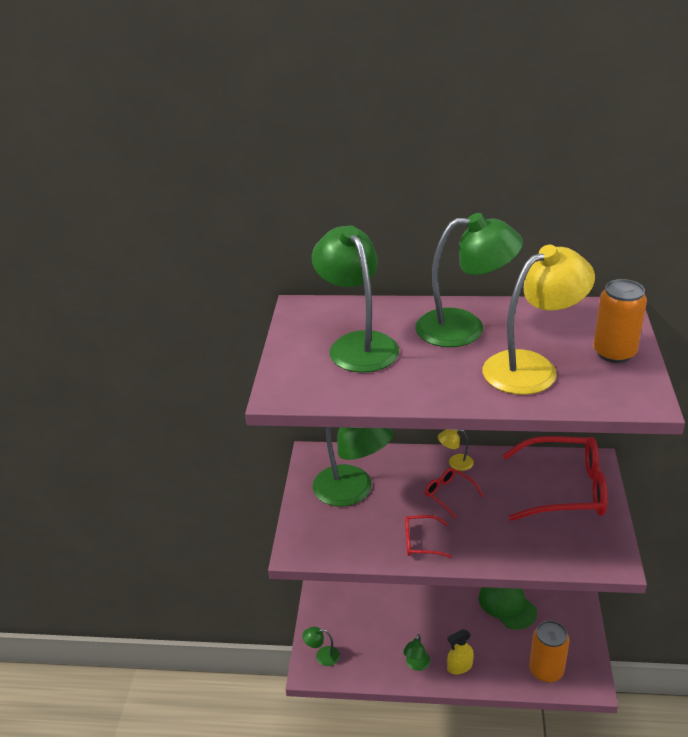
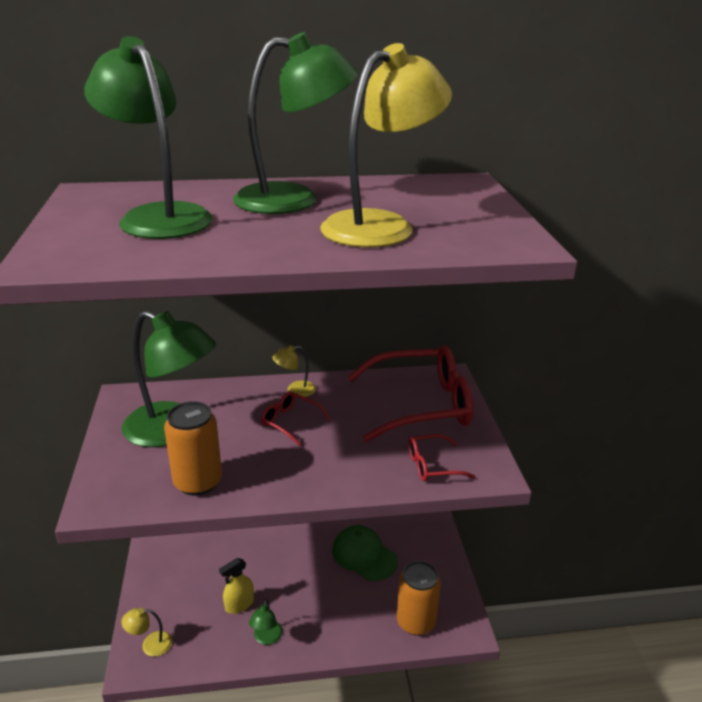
camera: 15 degrees left, 5 degrees down
green lamp [302,627,340,666] -> yellow lamp [121,608,172,657]
red glasses [405,515,452,558] -> red glasses moved to [408,434,476,481]
yellow spray bottle [447,629,474,674] -> yellow spray bottle moved to [219,558,254,614]
orange can [593,279,647,363] -> orange can moved to [164,401,222,496]

